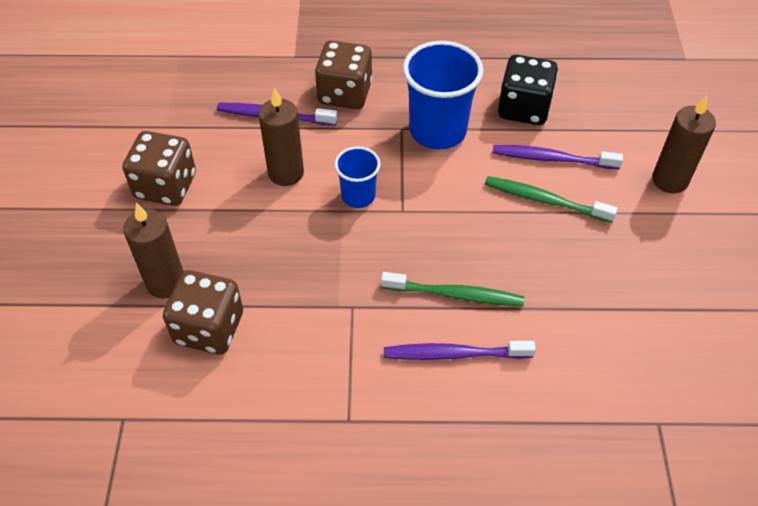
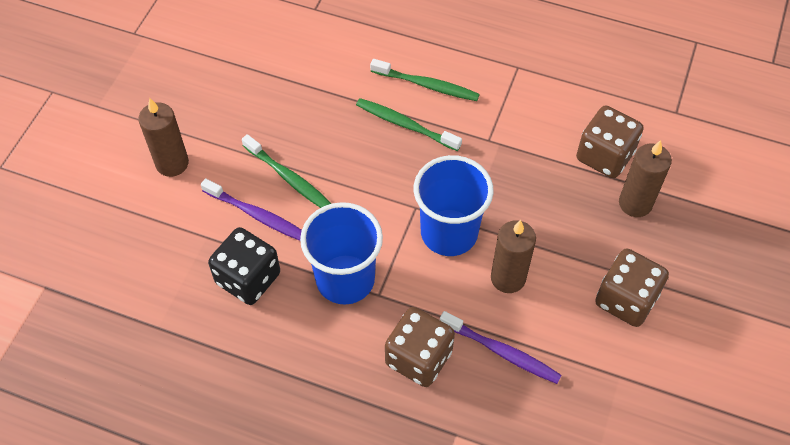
camera: 160 degrees left, 5 degrees up
blue cup [334,146,380,208] -> blue cup [414,155,494,256], size x1.80
purple toothbrush [384,341,536,360] -> green toothbrush [370,59,480,101]

